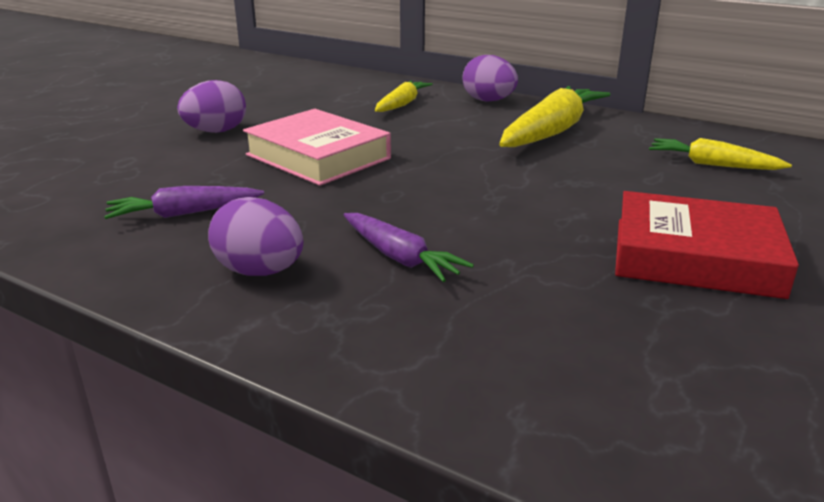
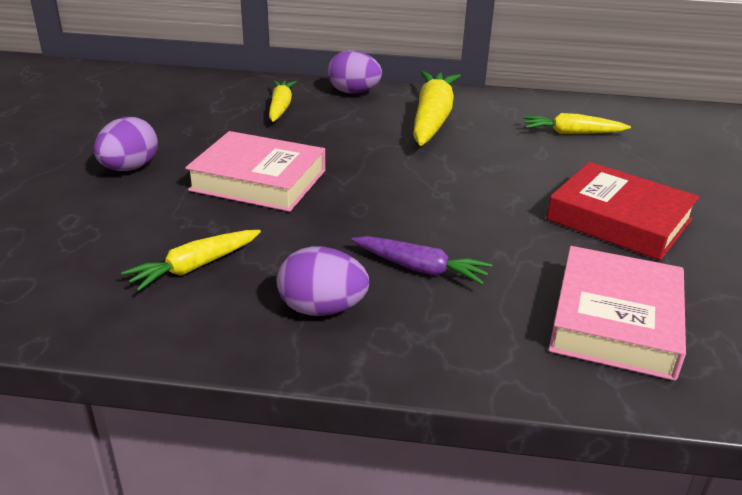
camera: 25 degrees left, 5 degrees up
purple carrot [104,186,264,219] -> yellow carrot [121,230,261,291]
red book [615,191,799,299] -> red book turned 45 degrees clockwise [546,162,699,261]
none -> pink book [549,246,686,381]

